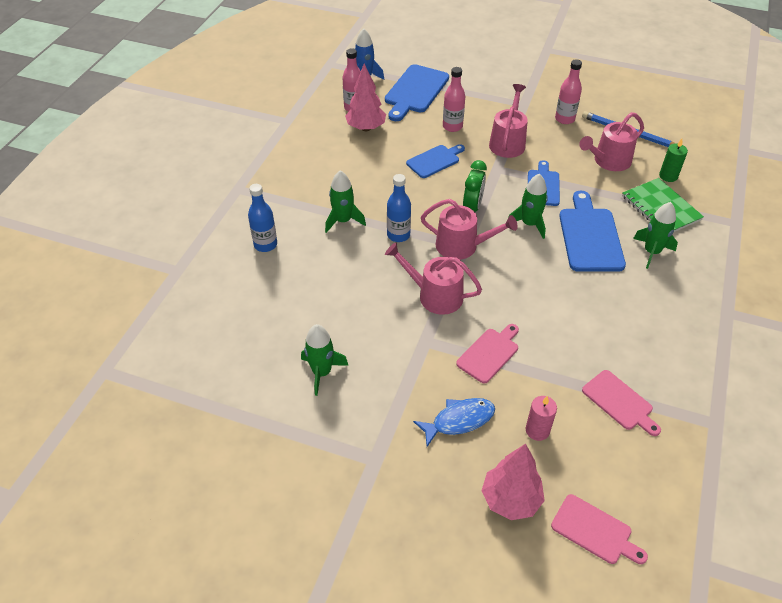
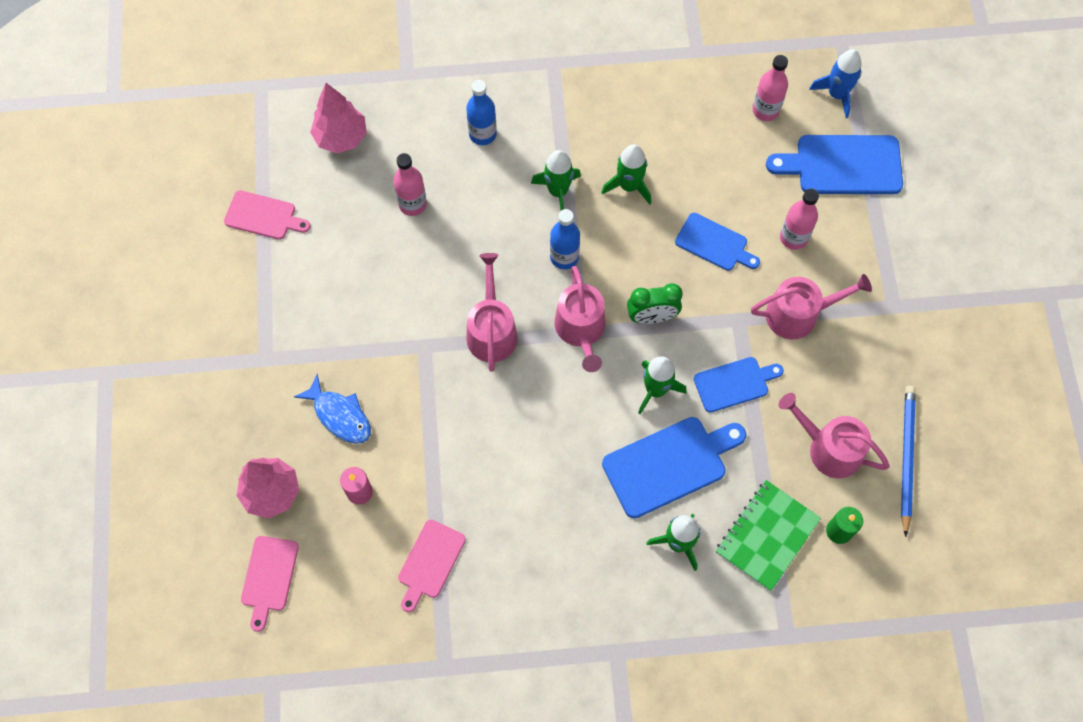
camera: 65 degrees right, 20 degrees up
green rocket [301,324,348,396] -> green rocket moved to [601,144,651,205]
pink tree [345,63,386,131] -> pink tree moved to [310,83,367,154]
pink cutting board [456,324,519,383] -> pink cutting board moved to [224,190,311,240]
pink bottle [555,59,582,124] -> pink bottle moved to [393,153,427,216]

